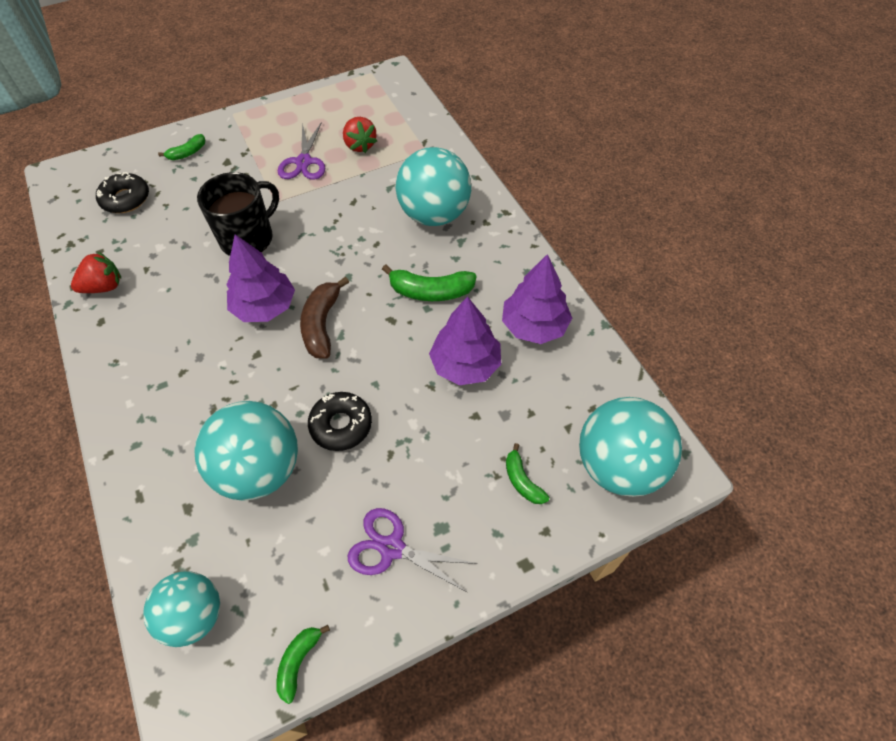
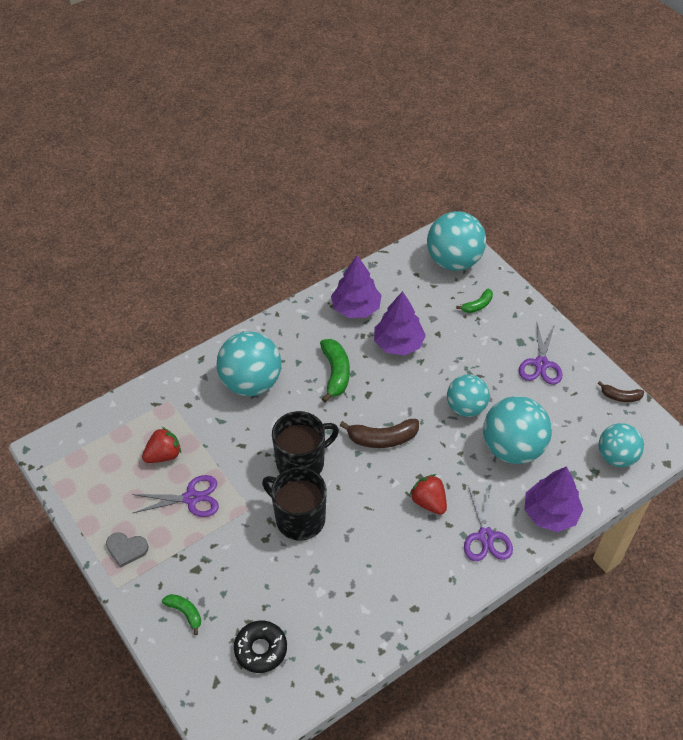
camera: 100 degrees left, 5 degrees down
red strawberry [71,252,121,293] -> red strawberry moved to [410,474,447,515]
purple tree [226,234,295,322] -> purple tree moved to [525,466,583,532]
green banana [276,625,330,704] -> brown banana [598,381,644,402]
black donut [308,392,372,451] -> turquoise ball [447,375,490,417]
none -> grey heart [106,532,149,568]
none -> black mug [272,411,339,474]
none -> purple scissors [464,485,513,561]

